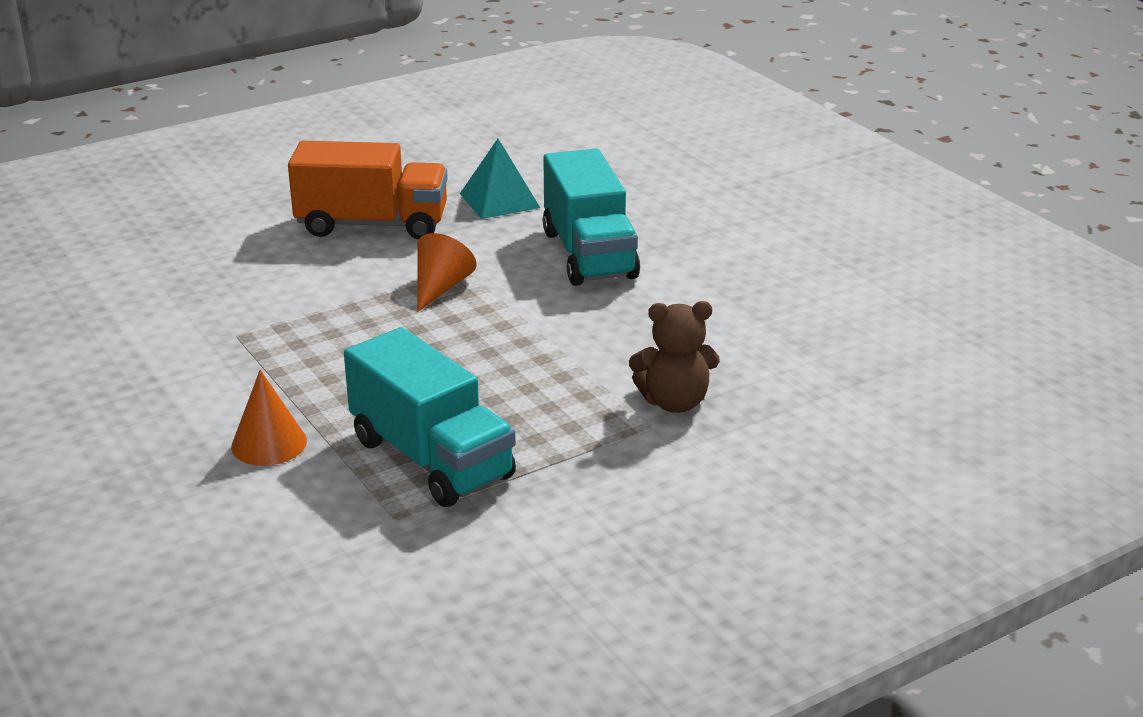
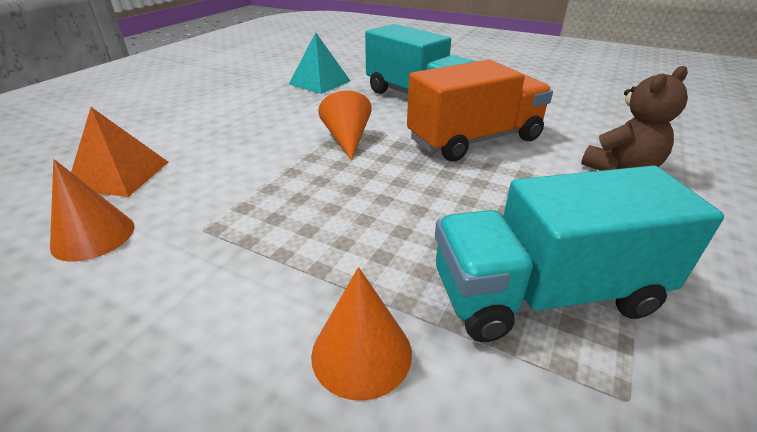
camera: 30 degrees left, 5 degrees up
orange truck [288,141,448,239] -> orange truck moved to [407,60,553,161]
turquoise truck [344,327,516,507] -> turquoise truck turned 150 degrees clockwise [435,165,724,342]
none -> orange cone [50,159,134,262]
none -> orange pyramid [71,107,168,197]

